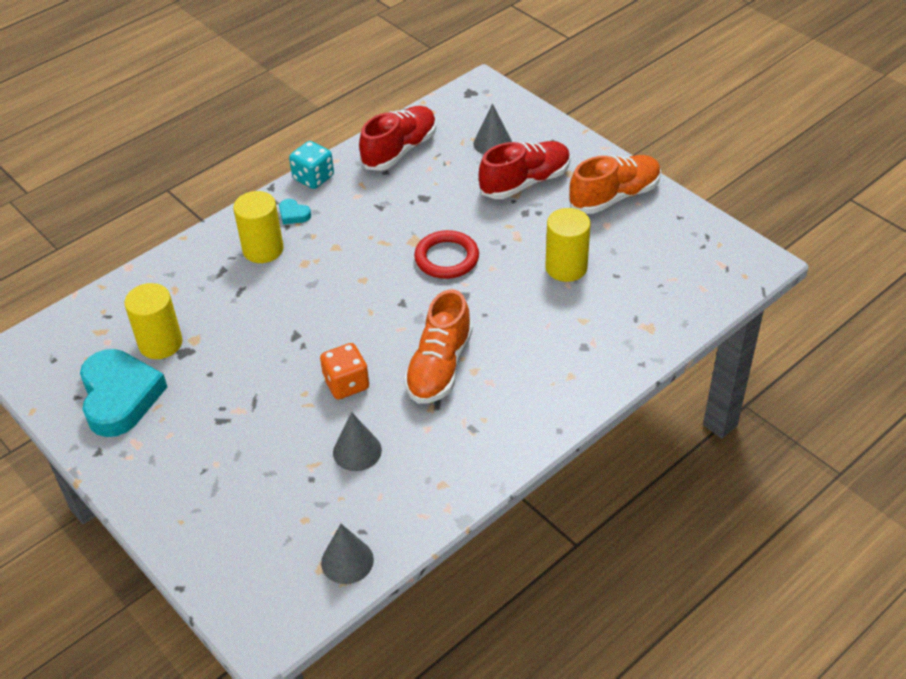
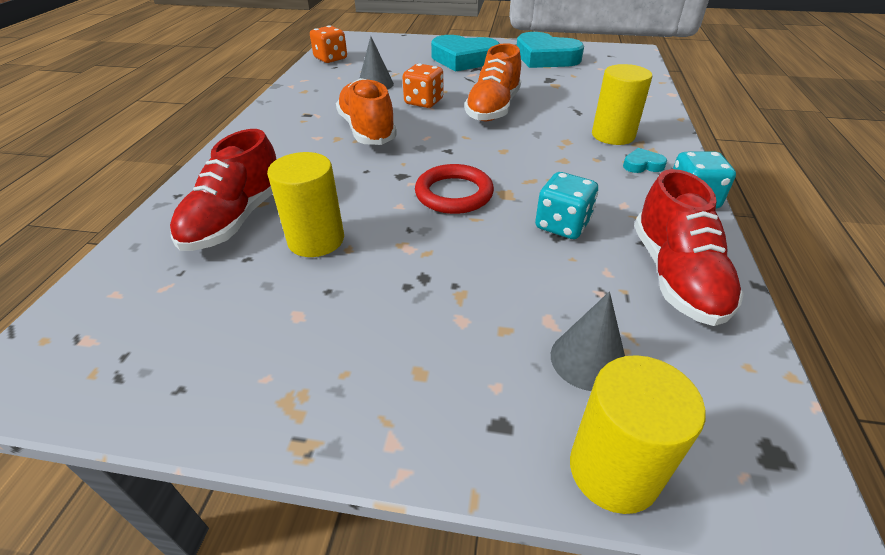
camera: 140 degrees right, 5 degrees down
yellow cylinder [124,283,182,359] -> yellow cylinder moved to [570,355,706,514]
grey cone [321,524,374,584] -> orange dice [310,25,347,63]
red shoe [479,141,571,199] -> red shoe moved to [170,129,277,251]
orange shoe [569,155,661,214] -> orange shoe moved to [464,43,521,121]
none -> turquoise heart [431,35,500,72]
none -> turquoise dice [535,172,598,239]

